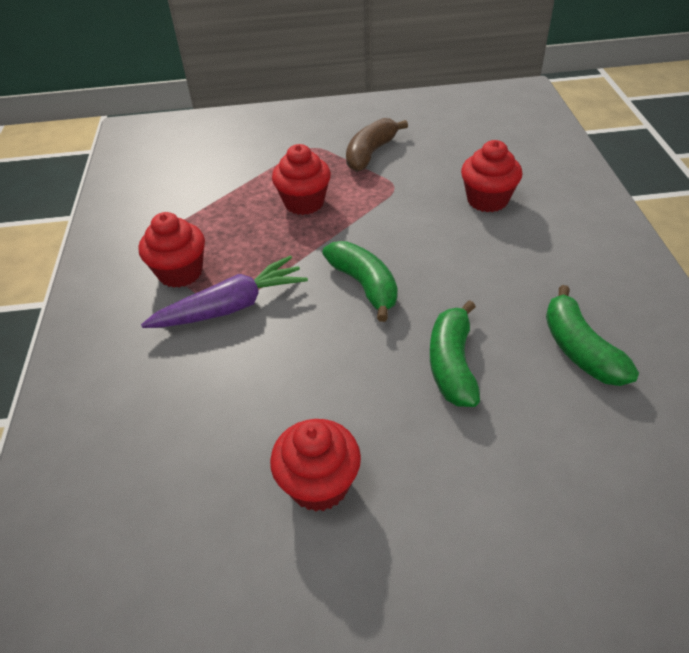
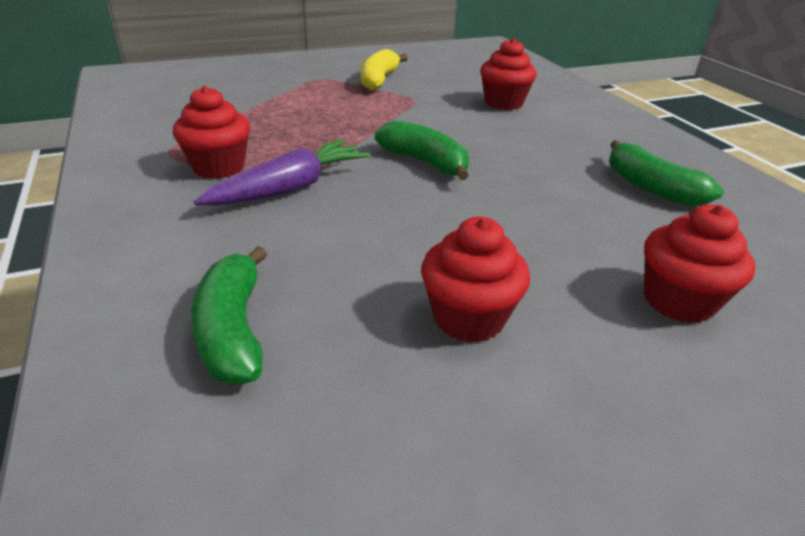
camera: 20 degrees left, 10 degrees down
red cupcake [272,144,331,215] -> red cupcake moved to [644,204,755,324]
brown banana [346,118,408,172] -> yellow banana [360,49,408,91]
green banana [430,300,480,407] -> green banana moved to [191,246,267,384]

